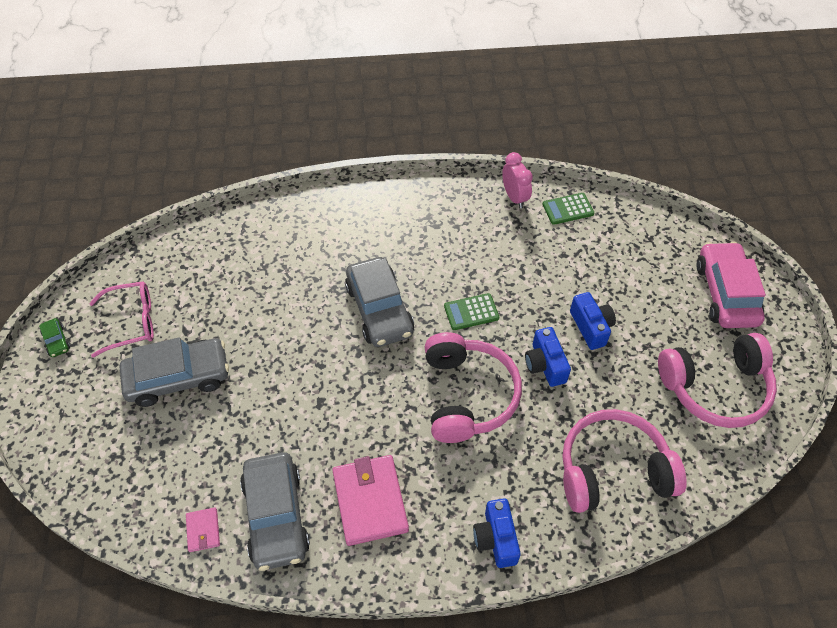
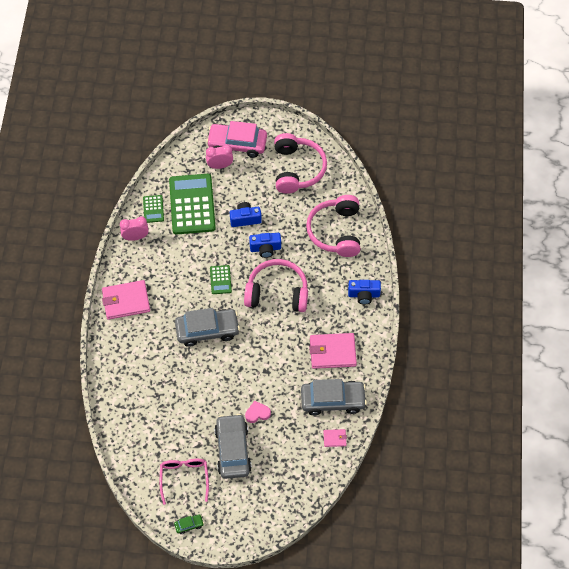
camera: 80 degrees left, 5 degrees up
none -> pink wallet [102,280,150,320]
none -> green calculator [169,174,216,235]
none -> pink clock [206,145,233,169]
none -> pink heart [245,401,271,423]

